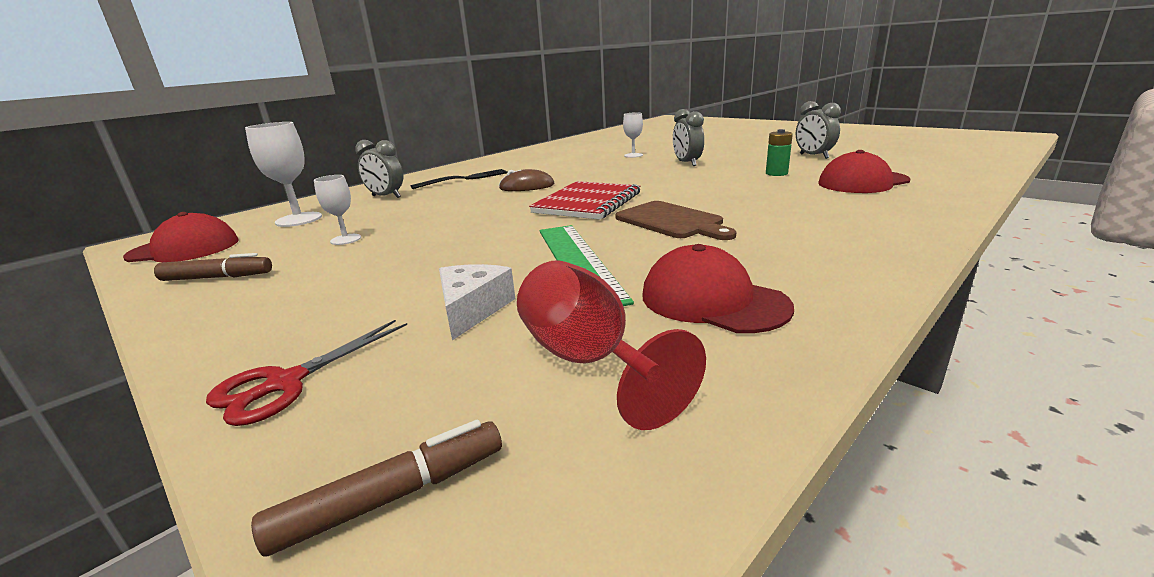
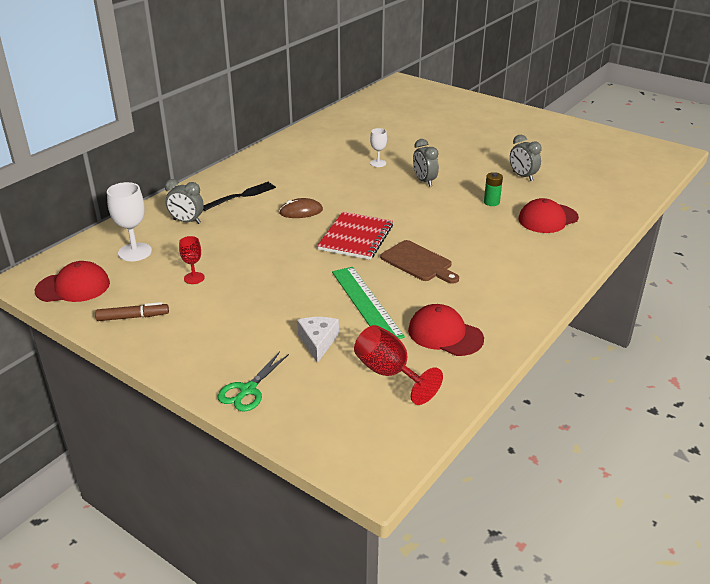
camera: 10 degrees left, 10 degrees up
red scissors [206,320,407,426] -> green scissors [217,351,289,412]
brown marker [251,420,502,557] -> none
white goblet [314,175,361,245] -> red goblet [179,236,205,284]

